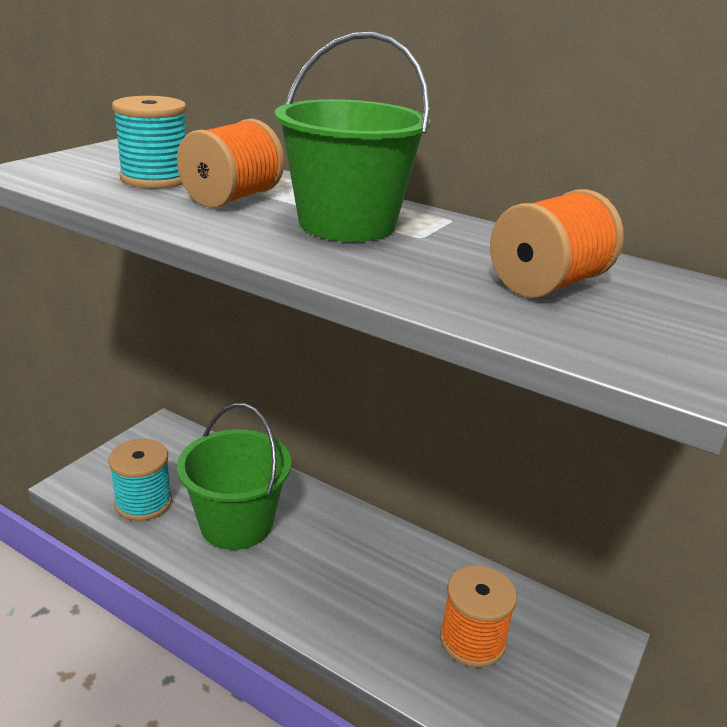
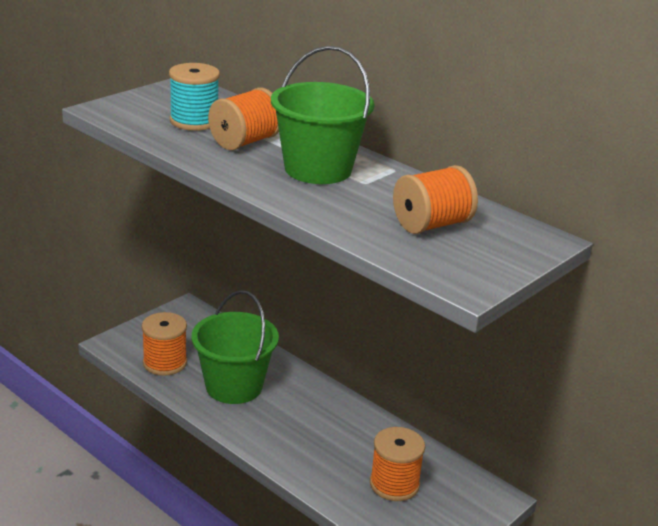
camera: 10 degrees right, 0 degrees up
turquoise spool [108,439,172,521] -> orange spool [142,312,187,376]

